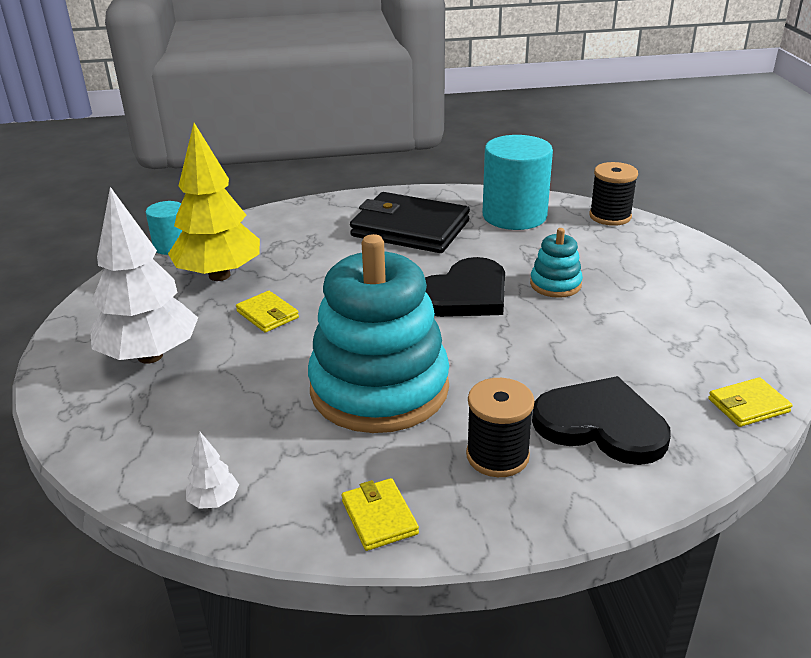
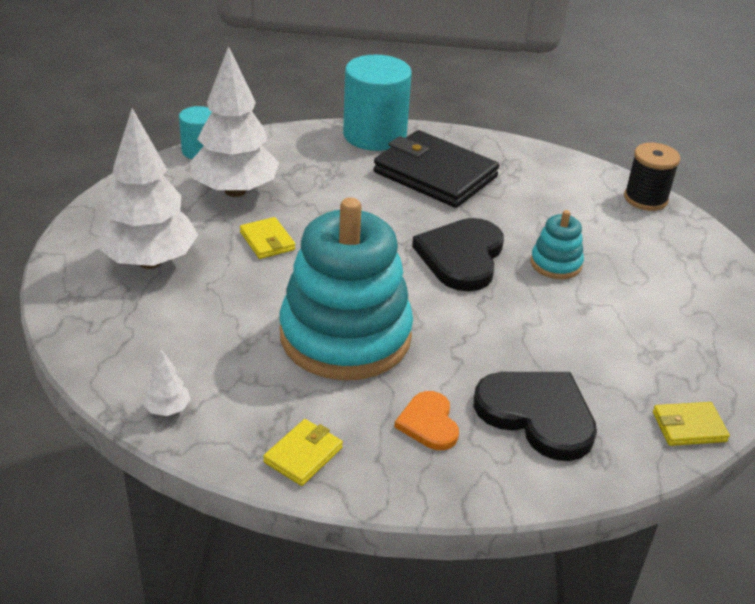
camera: 10 degrees right, 5 degrees up
yellow tree [168,123,260,281] -> white tree [190,46,279,197]
yellow wallet [342,478,419,551] -> yellow wallet turned 45 degrees clockwise [263,419,343,486]
black heart [425,257,505,317] -> black heart turned 135 degrees clockwise [412,218,504,291]
black spool [466,378,535,477] -> orange heart [394,391,459,450]
turquoise cylinder [483,135,553,230] -> turquoise cylinder moved to [343,55,412,151]

